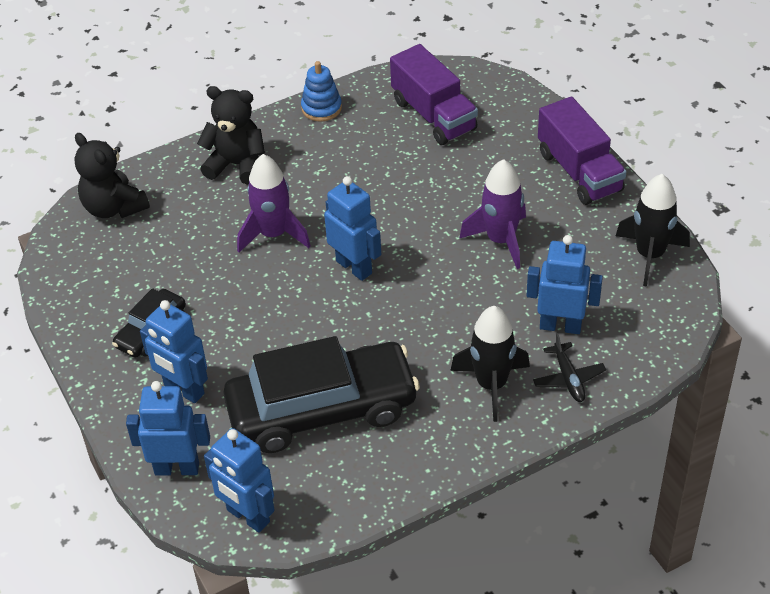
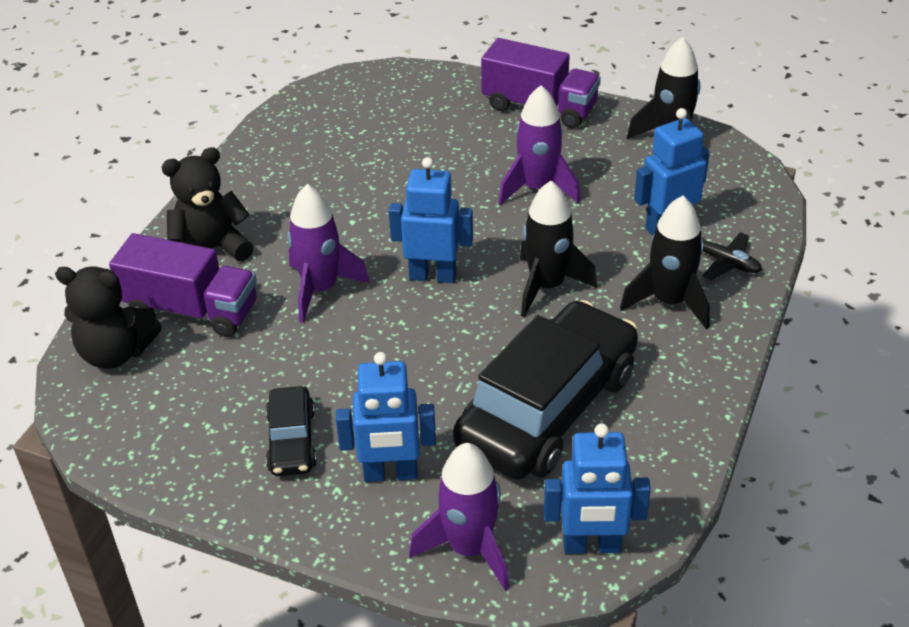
camera: 40 degrees left, 5 degrees down
blue robot [126,381,210,476] -> purple rocket [409,443,509,591]
blue stacking toy [301,61,342,122] -> none
purple truck [390,44,478,145] -> purple truck moved to [109,233,257,337]
none -> black rocket [520,181,597,317]

